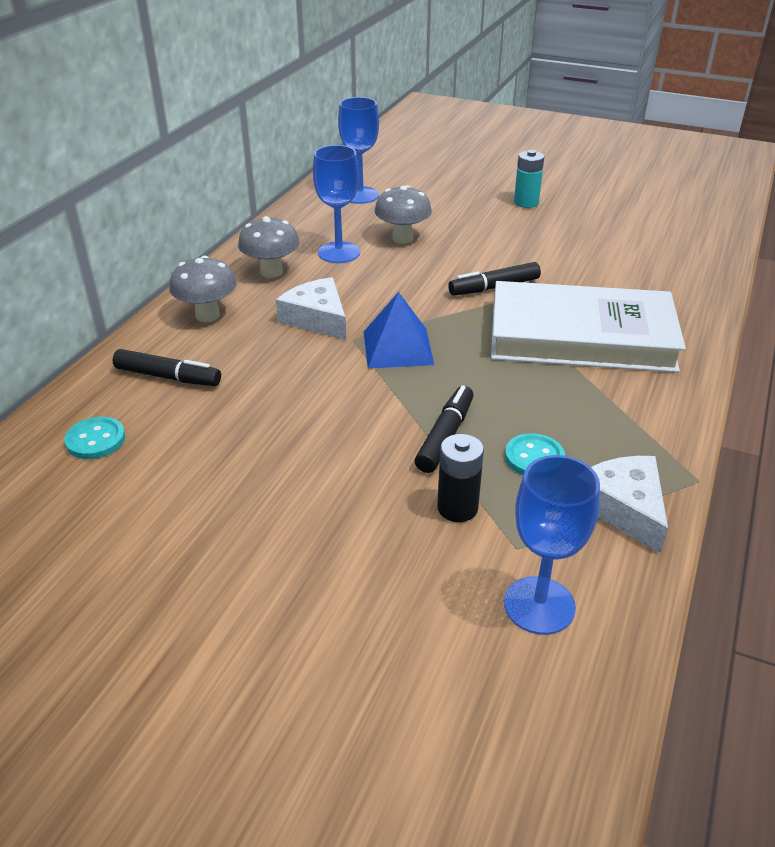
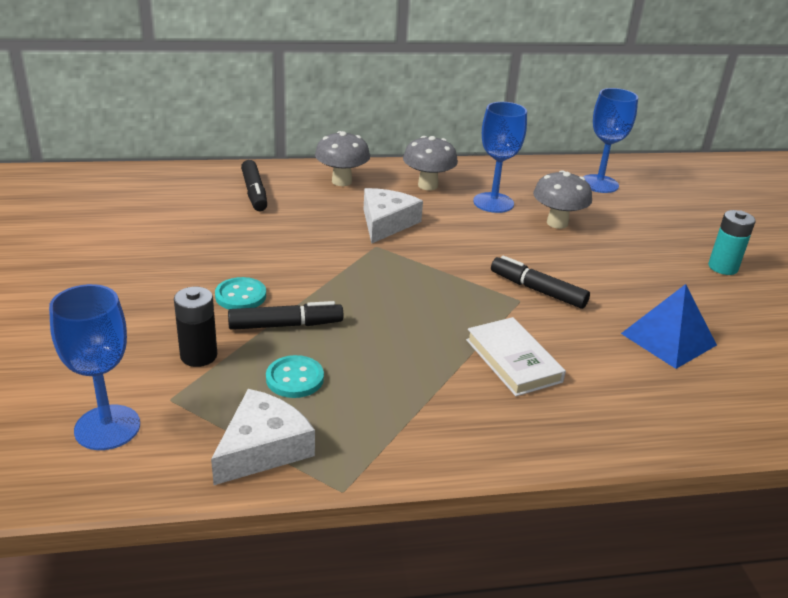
camera: 55 degrees right, 5 degrees down
turquoise button [64,417,125,459] -> turquoise button moved to [215,277,266,309]
blue pyramid [364,292,434,368] -> blue pyramid moved to [621,284,717,369]
white book [491,281,686,373] -> white book [466,317,566,396], size x0.48

